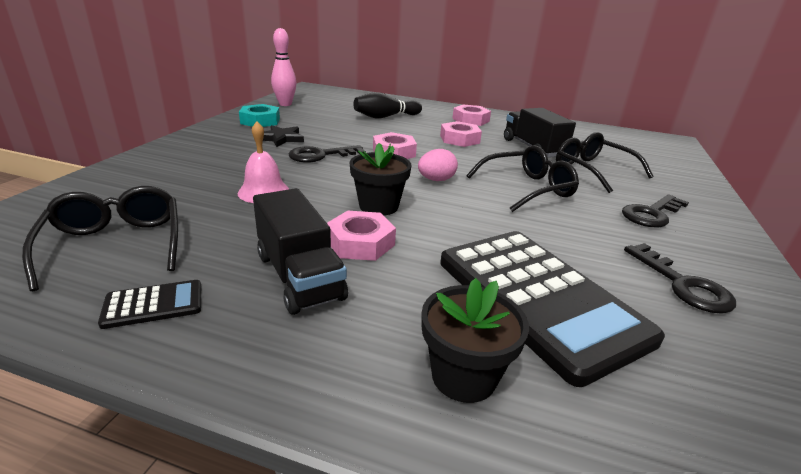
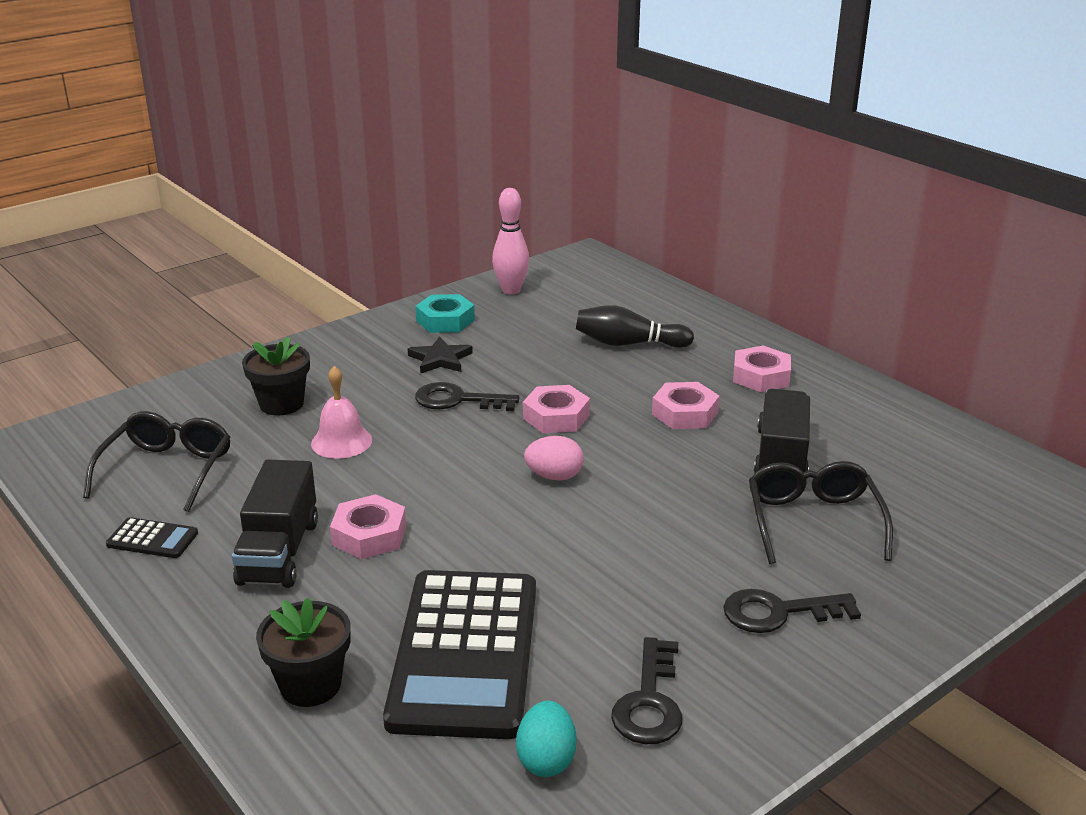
camera: 35 degrees right, 0 degrees up
black flower pot [350,143,411,216] -> black flower pot moved to [242,336,310,415]
black glasses [466,145,579,212] -> none
none -> turquoise egg [516,701,577,777]

